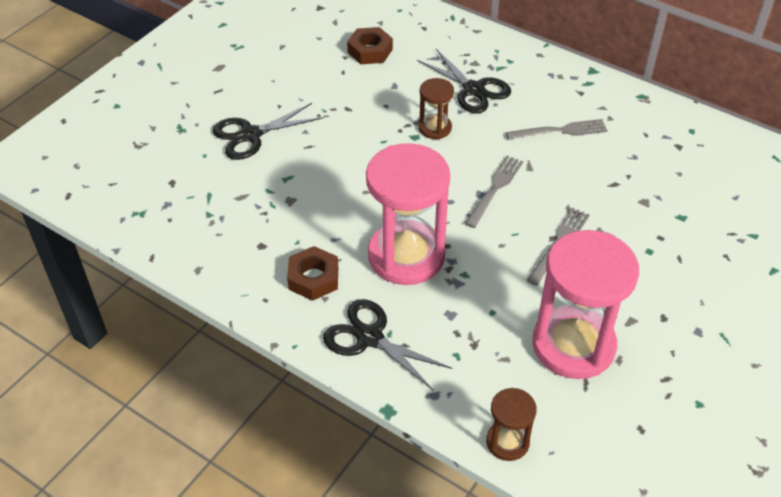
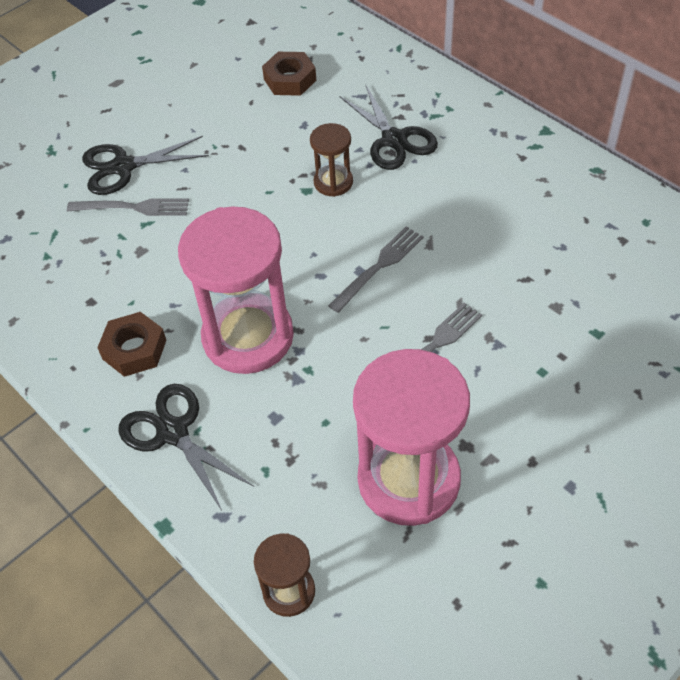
camera: 15 degrees right, 5 degrees up
grey fork [506,119,608,140] -> grey fork moved to [67,198,189,216]

